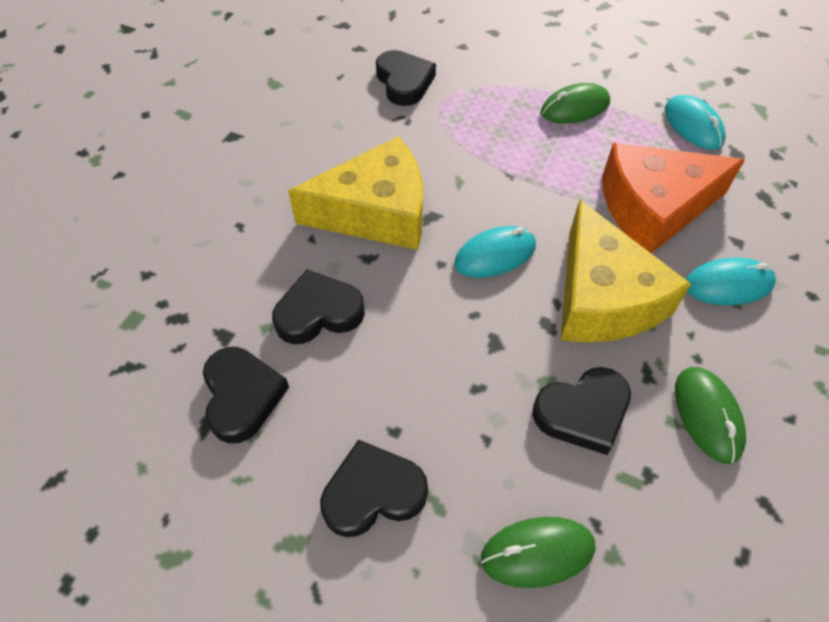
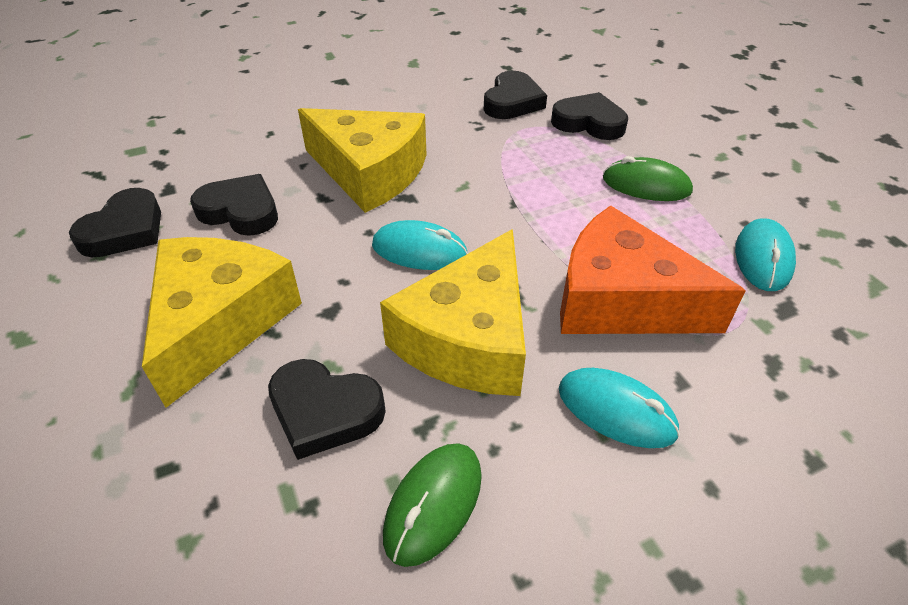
camera: 40 degrees right, 10 degrees down
black heart [320,439,428,537] -> black heart moved to [551,92,628,140]
green mouse [481,517,596,588] -> none
none -> yellow cheese [142,237,302,408]

